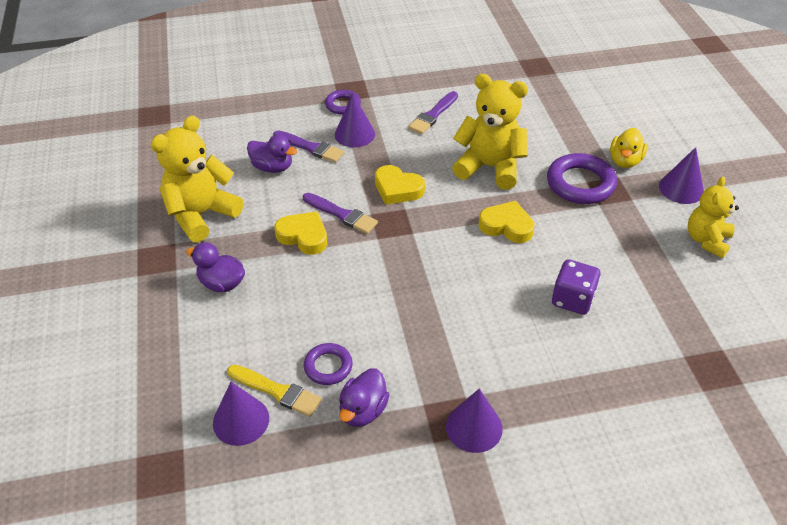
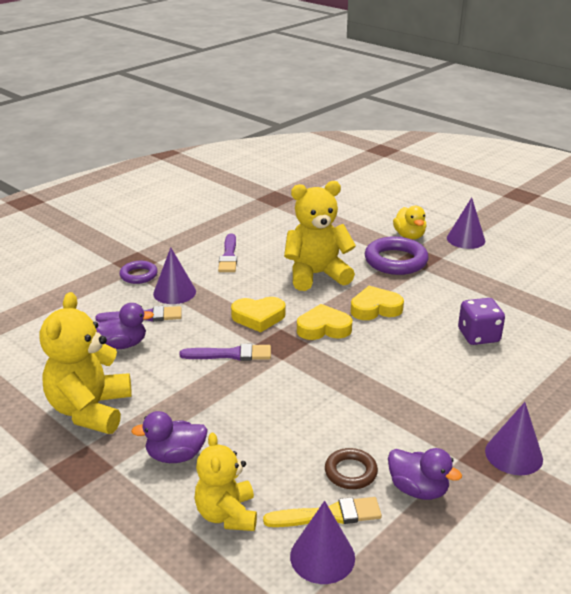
camera: 35 degrees left, 15 degrees down
yellow heart [274,211,327,255] -> yellow heart moved to [297,304,352,340]
purple ring [304,343,353,385] -> brown ring [325,448,378,489]
purple duck [339,369,389,427] -> purple duck turned 45 degrees counterclockwise [388,448,462,500]
yellow teddy bear [688,177,739,258] -> yellow teddy bear moved to [194,433,257,531]

